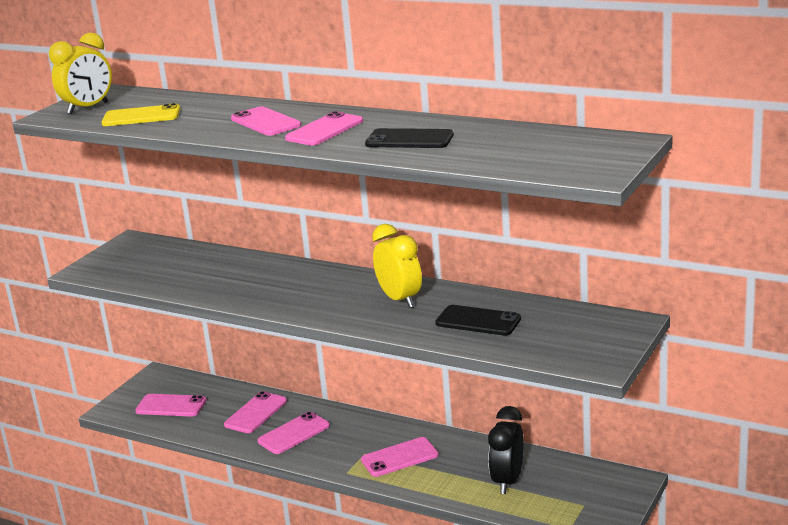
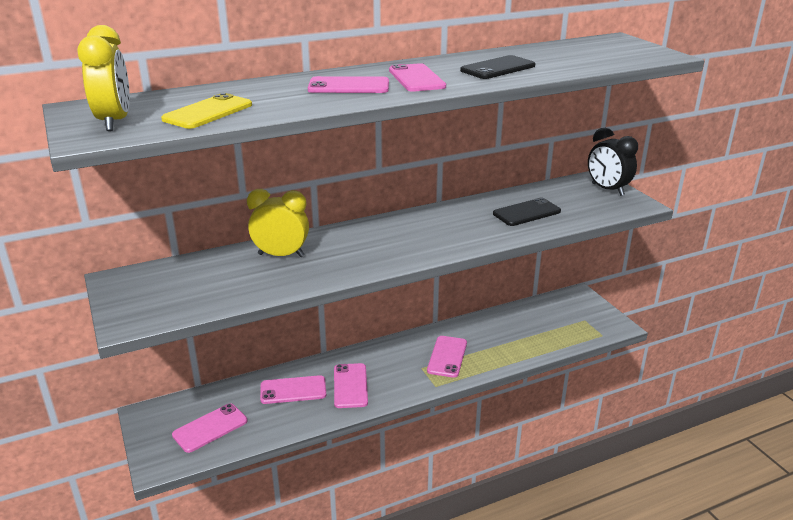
camera: 55 degrees left, 5 degrees up
pink phone [224,391,287,433] -> pink phone turned 75 degrees counterclockwise [260,375,326,404]
yellow clock [372,224,422,308] -> yellow clock moved to [247,189,309,257]
black clock [488,406,524,494] -> black clock moved to [588,128,638,196]

